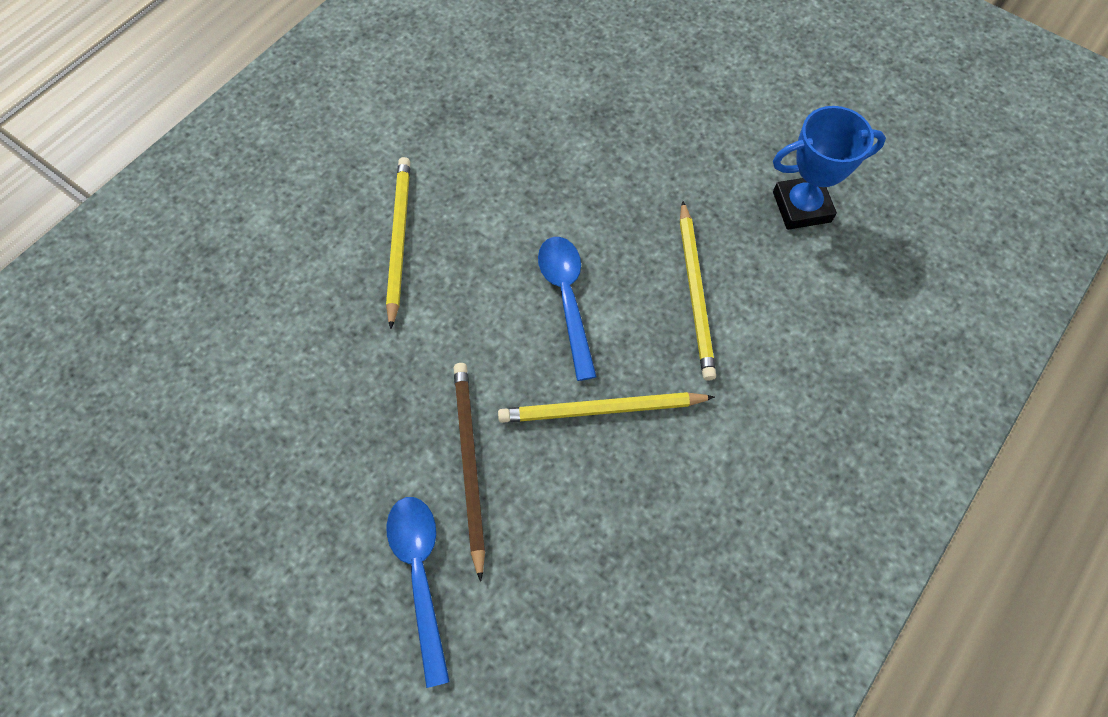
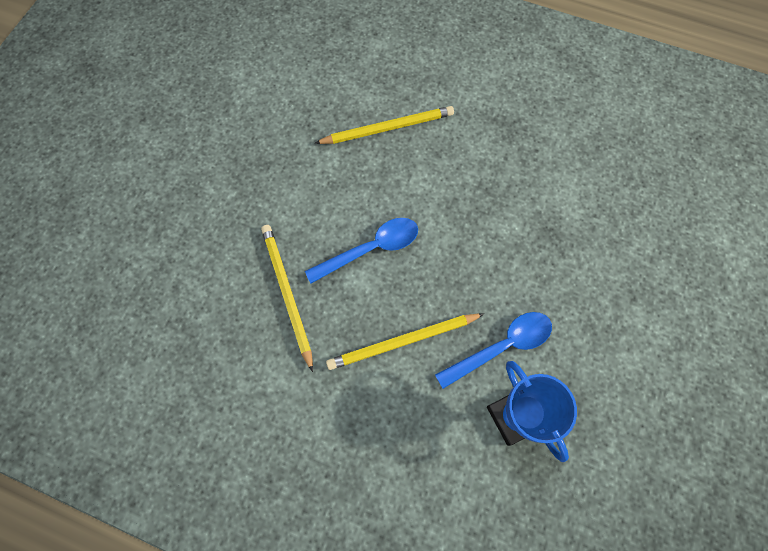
camera: 75 degrees right, 5 degrees up
blue spoon [386,497,450,688] -> blue spoon moved to [435,312,552,389]
brown pencil [454,363,485,582] -> none

